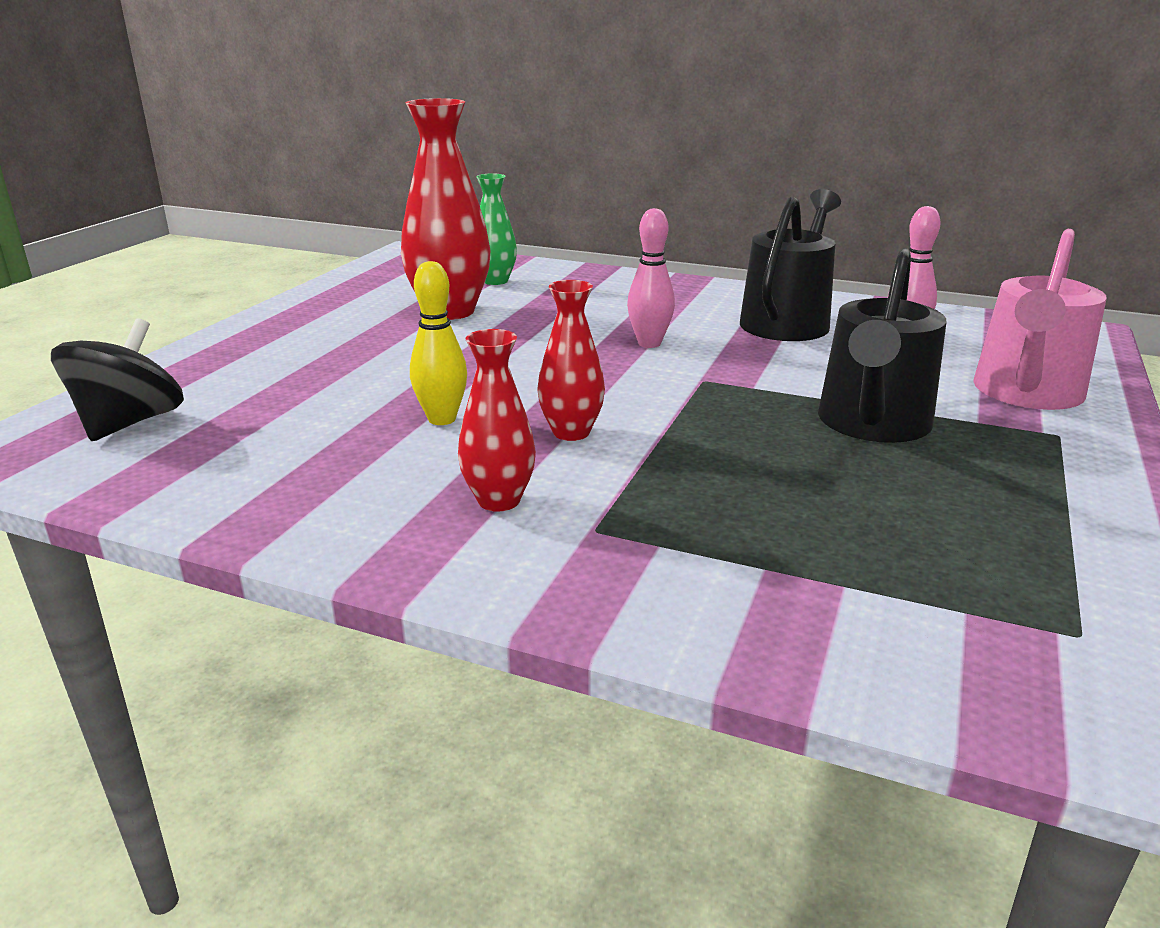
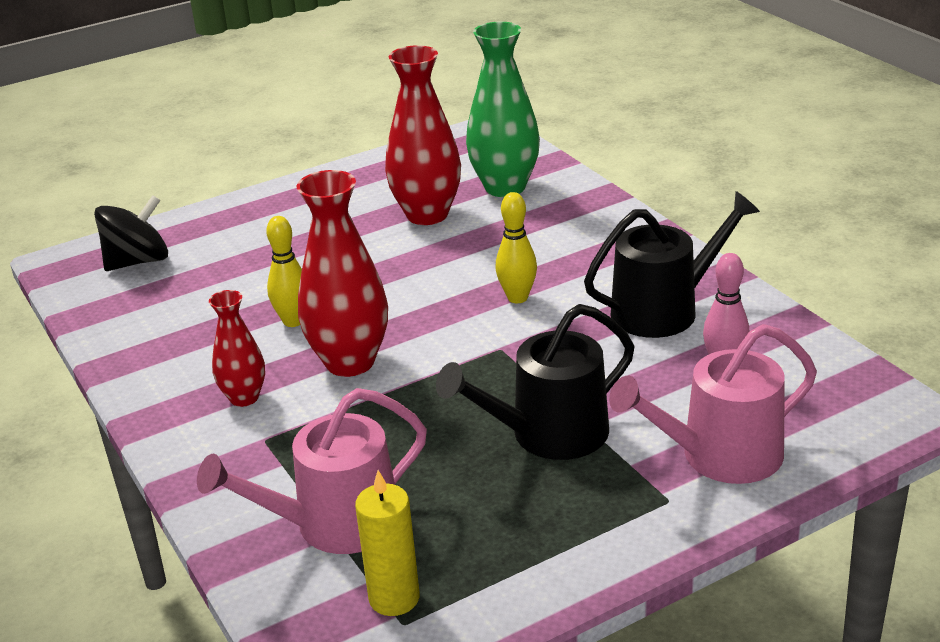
camera: 40 degrees right, 5 degrees up
green vase [476,173,517,285] -> green vase [466,22,540,197], size x1.76
red vase [537,280,605,441] -> red vase [297,170,388,377], size x1.76
pink bowling pin [627,208,675,348] -> yellow bowling pin [496,192,537,303]
none -> pink watering can [197,388,427,554]
none -> yellow candle [355,470,420,616]

